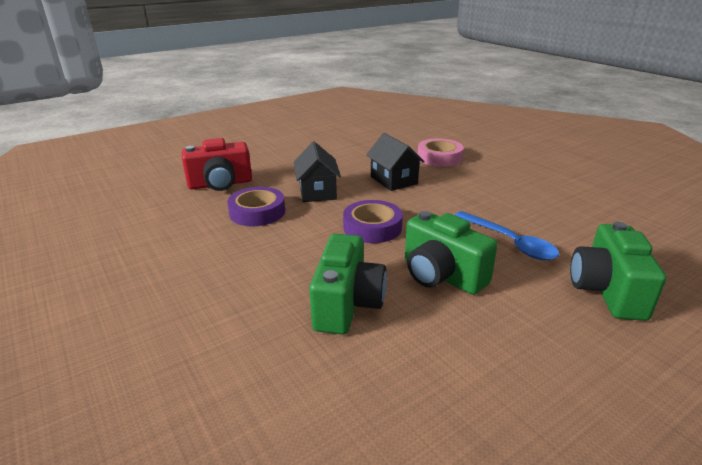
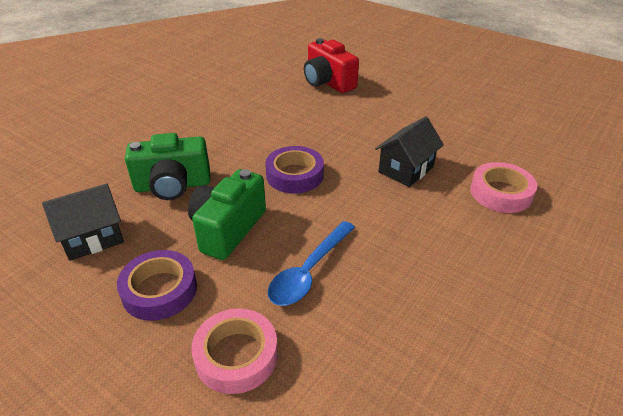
camera: 70 degrees right, 10 degrees up
purple tape [227,187,285,226] -> purple tape moved to [117,250,197,321]
black house [294,142,341,202] -> black house moved to [42,184,124,261]
green camera [570,222,666,321] -> pink tape [191,308,278,394]

